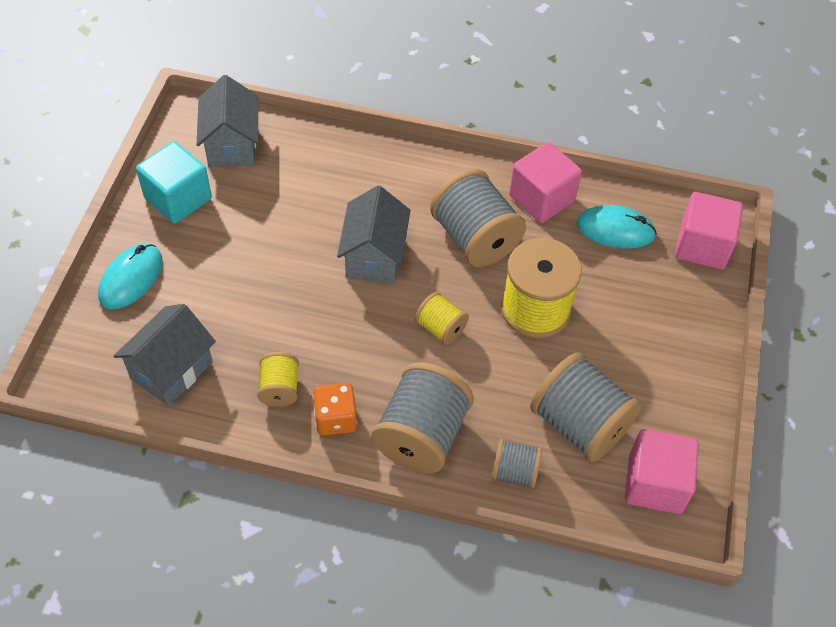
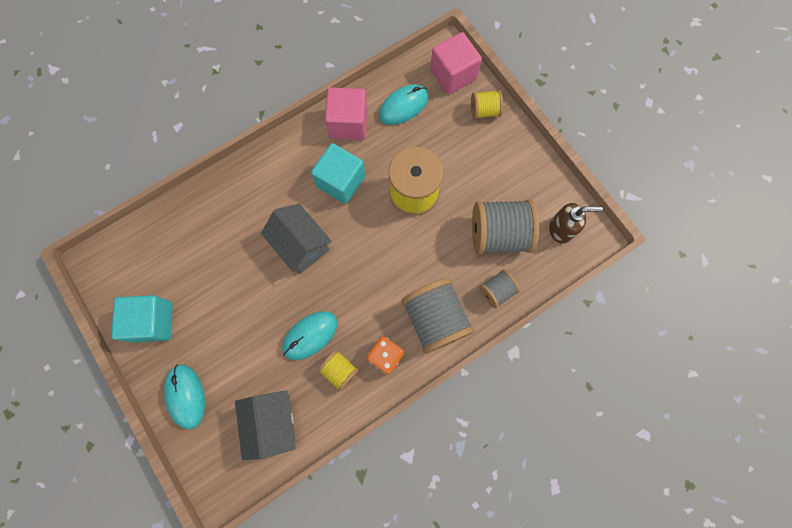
camera: 45 degrees left, 20 degrees up
grey house [196,75,258,167] -> none
yellow spool [415,292,469,345] -> yellow spool moved to [471,90,503,119]
grey spool [430,169,526,267] -> turquoise cube [311,143,365,204]
pink cube [625,429,699,514] -> brown soap dispenser [549,203,603,244]
none -> turquoise mouse [282,311,338,360]

